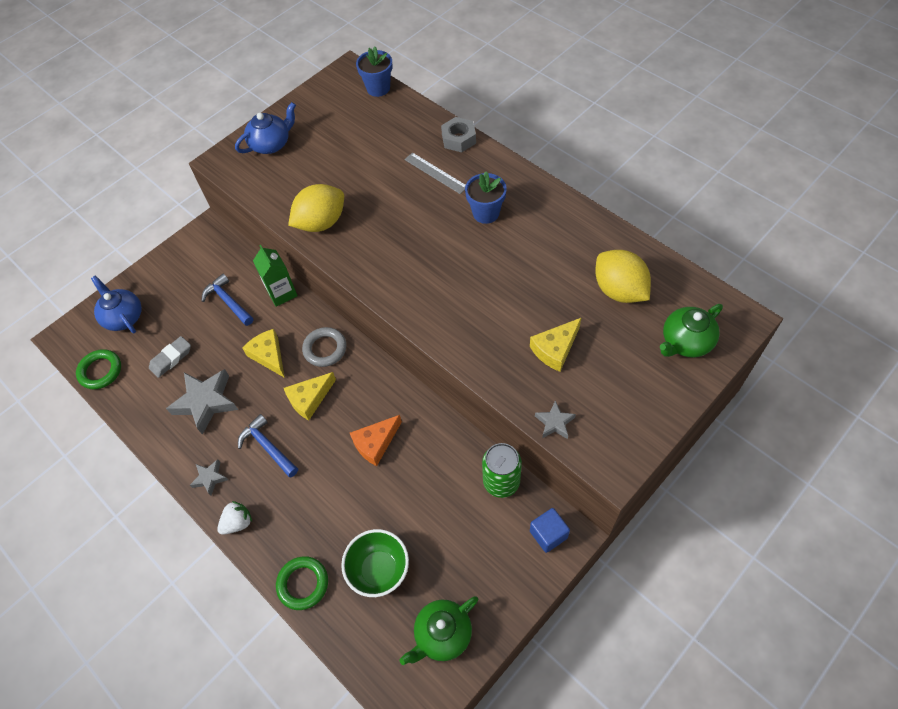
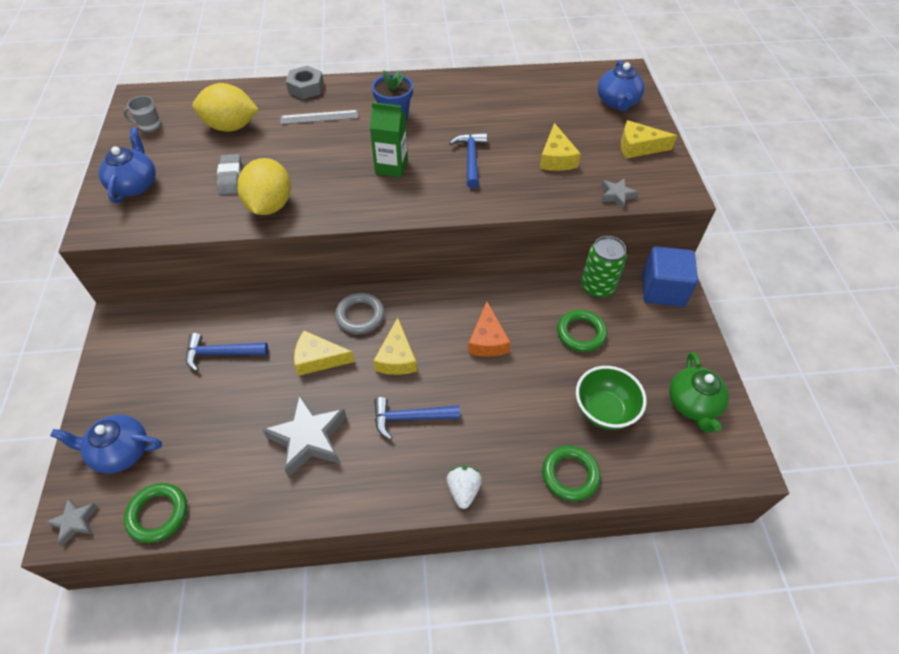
camera: 55 degrees left, 5 degrees down
grey eraser [149,336,191,378] -> grey eraser moved to [216,154,242,195]
grey star [190,459,228,496] -> grey star moved to [46,498,98,546]
green carton [253,245,298,307] -> green carton moved to [370,102,408,178]
blue flower pot [356,47,392,97] -> none
blue cube [530,508,570,553] -> blue cube [642,246,698,307], size x1.59
yellow lemon [595,250,651,303] -> yellow lemon moved to [193,83,259,132]
green teapot [660,304,723,357] -> blue teapot [598,60,645,111]
none -> grey mug [123,96,161,132]
none -> blue hammer [449,133,487,188]
none -> green ring [557,310,607,352]
none -> yellow cheese [621,120,677,159]

